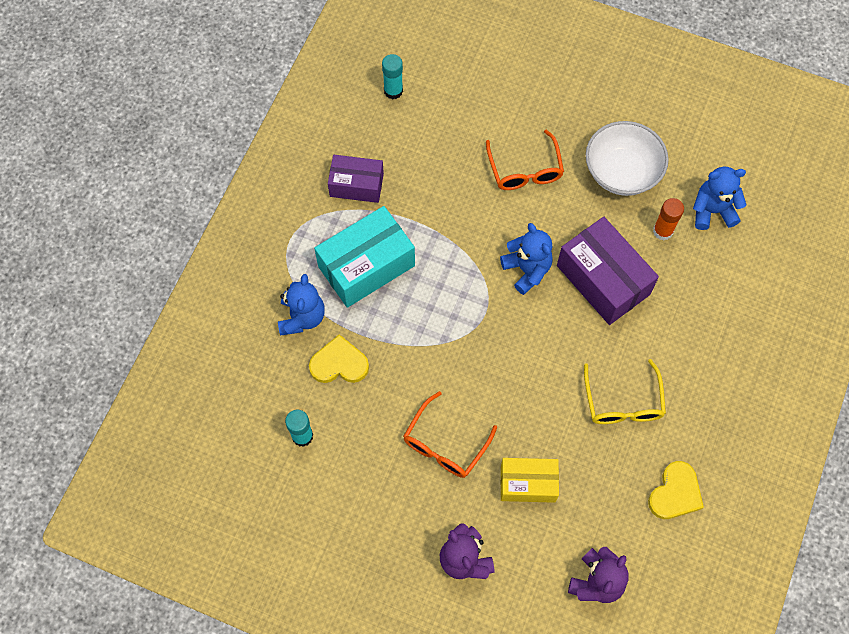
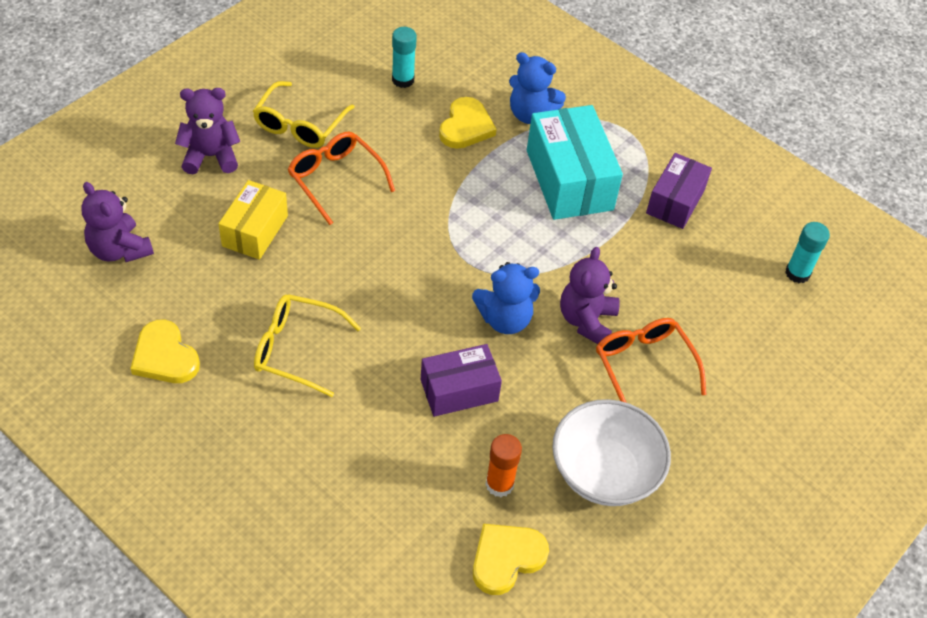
camera: 105 degrees right, 15 degrees down
orange glasses [486,130,564,190] -> orange glasses turned 60 degrees clockwise [596,318,707,403]
purple box [557,217,659,325] -> purple box [421,344,502,417], size x0.63
blue teddy bear [693,167,747,230] -> yellow heart [473,524,549,595]
none -> yellow glasses [253,81,355,148]
none -> purple teddy bear [560,247,620,344]

